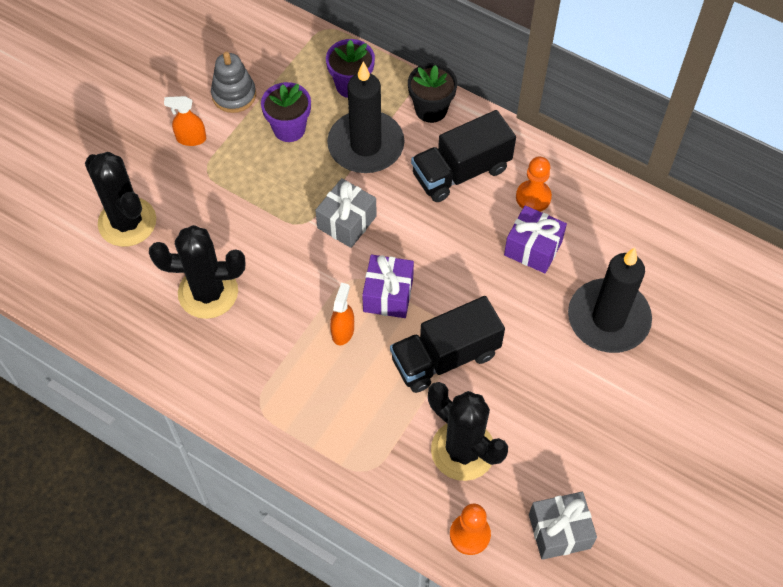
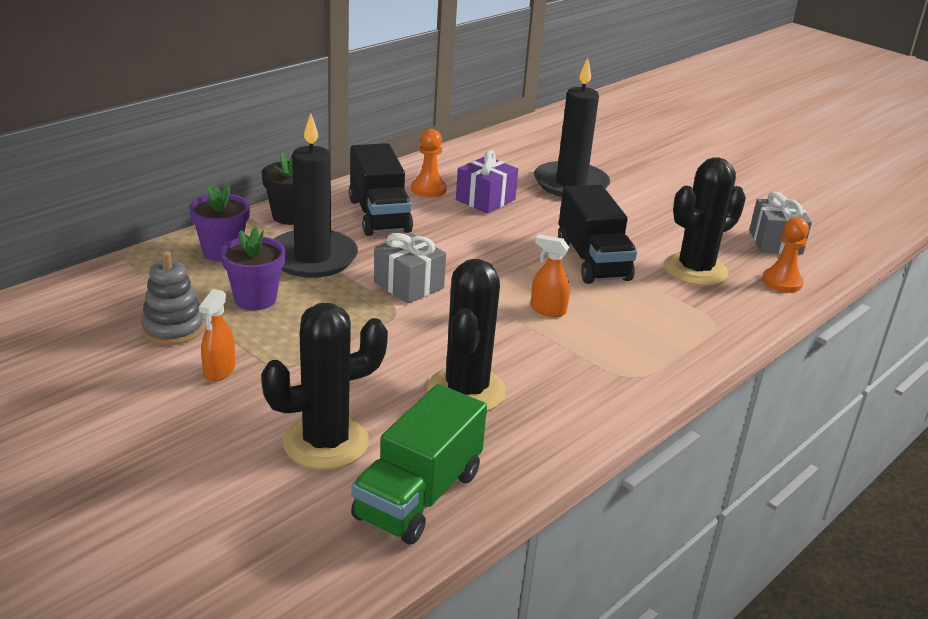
camera: 80 degrees left, 30 degrees down
purple gift [362,255,414,318] -> none
none -> green truck [351,384,487,545]

